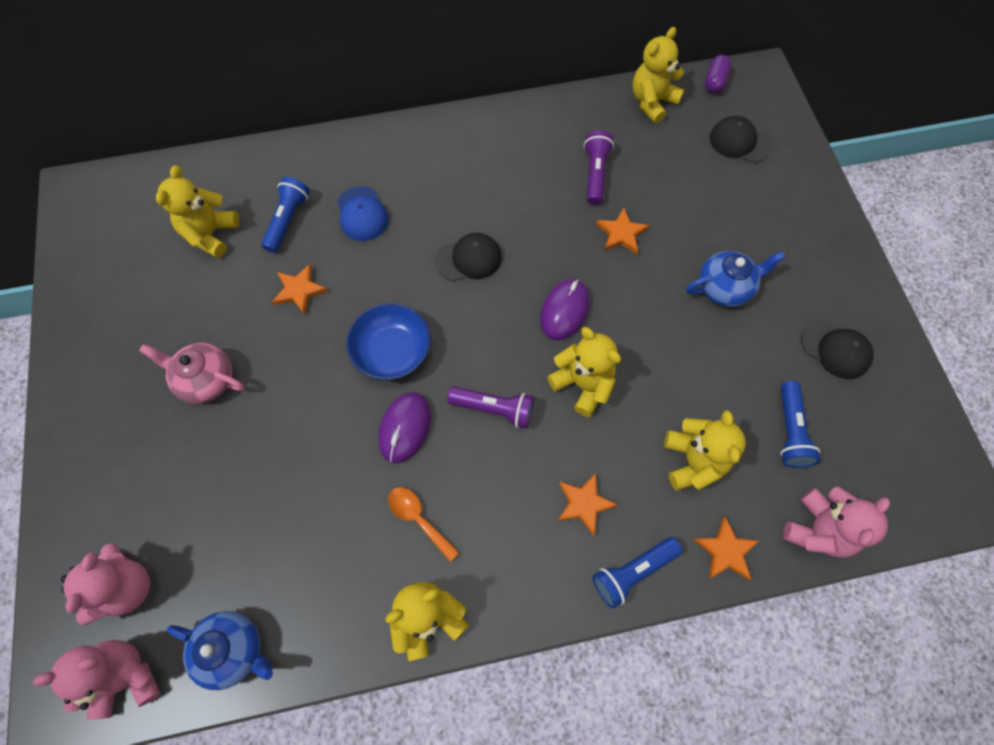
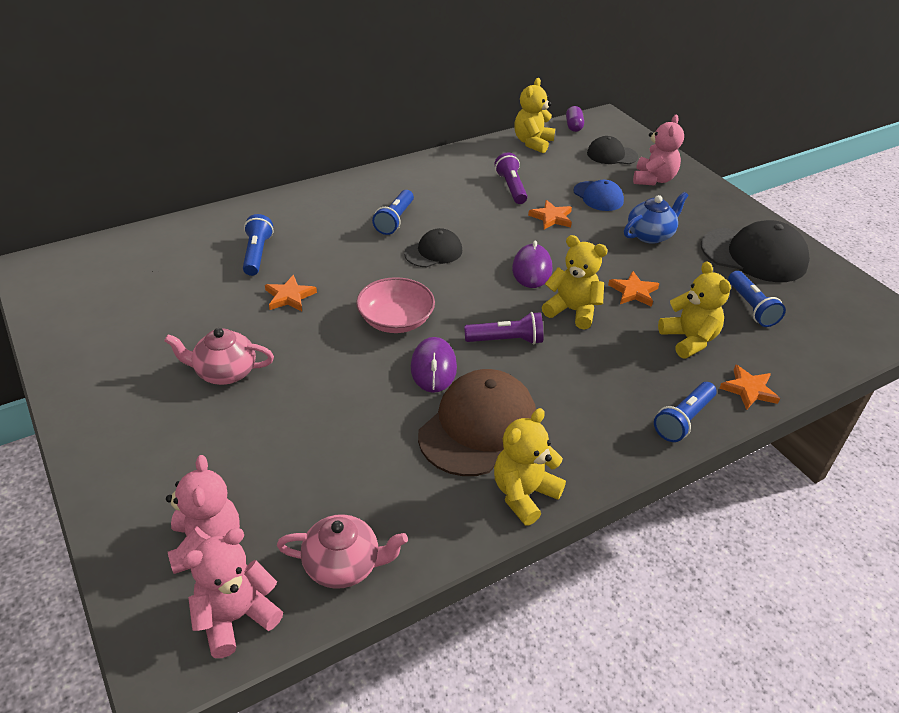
camera: 20 degrees left, 25 degrees down
yellow teddy bear [156,165,239,258] -> none
blue teapot [167,611,273,690] -> pink teapot [277,514,408,589]
blue cap [337,186,389,241] -> blue cap moved to [573,180,624,211]
blue bowl [346,303,431,380] -> pink bowl [356,277,435,333]
orange spoon [388,487,459,562] -> brown cap [418,369,536,476]
orange star [558,473,618,536] -> orange star moved to [608,271,659,307]
pink teddy bear [783,487,890,558] -> pink teddy bear moved to [633,115,684,186]
black cap [801,320,874,379] -> black cap [701,220,810,282], size x1.76
none -> blue flashlight [372,190,414,235]

